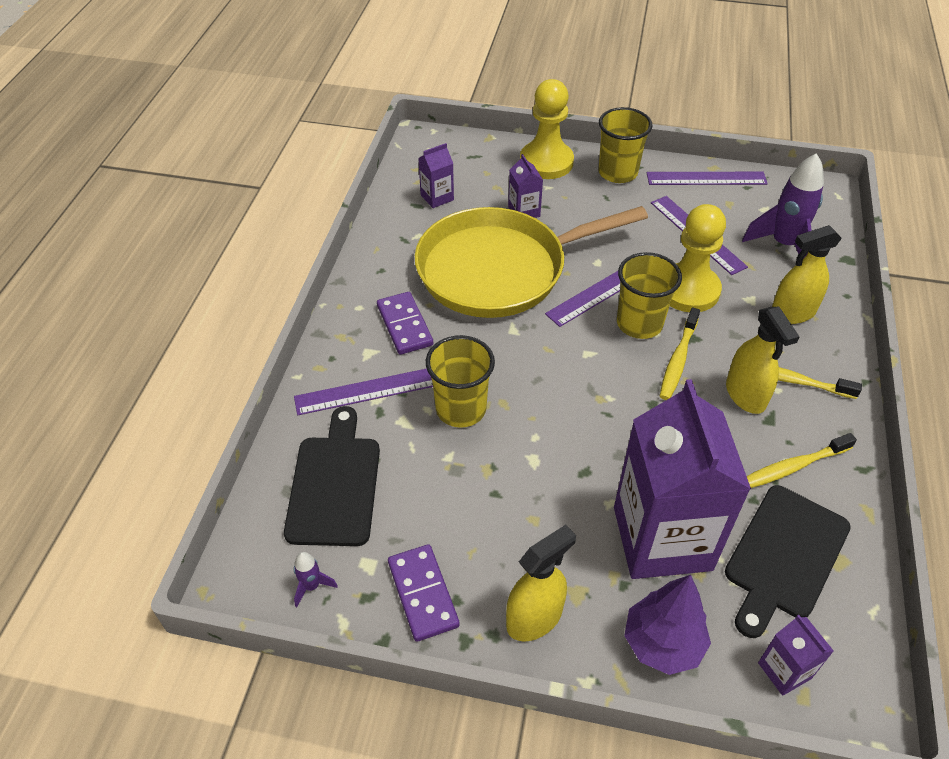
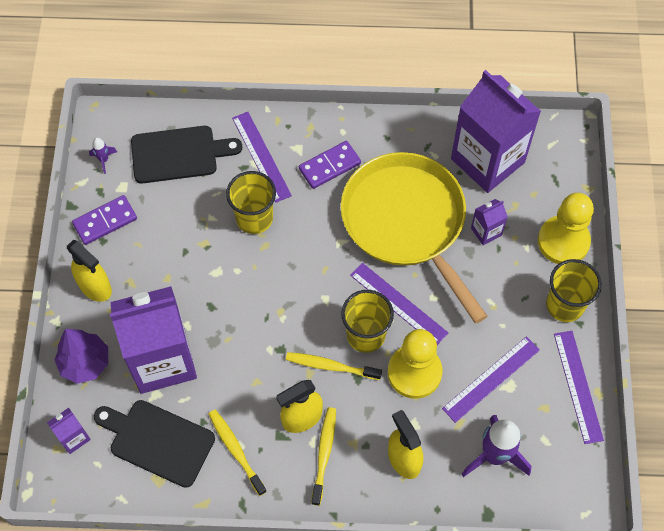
camera: 80 degrees right, 15 degrees up
purple carton [418,143,454,208] -> purple carton [451,70,541,193], size x2.40

